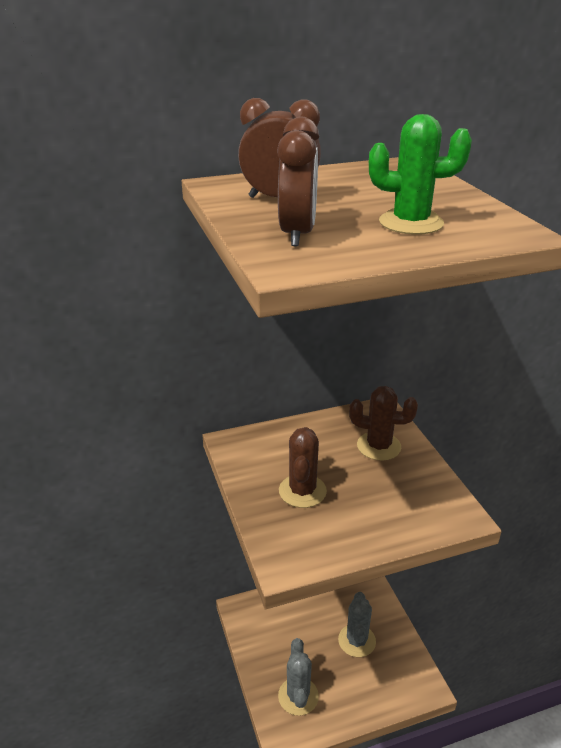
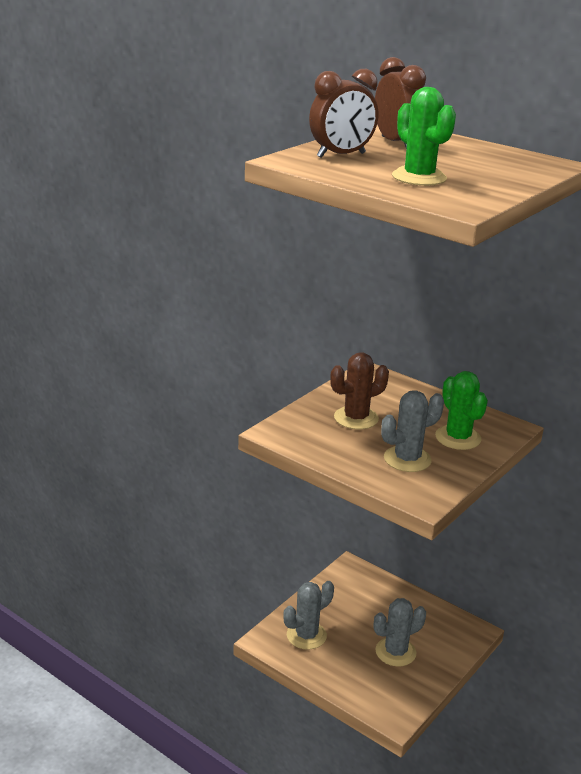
camera: 55 degrees right, 5 degrees down
brown cactus [349,386,418,460] -> green cactus [435,371,488,450]
none -> grey cactus [381,390,444,472]

